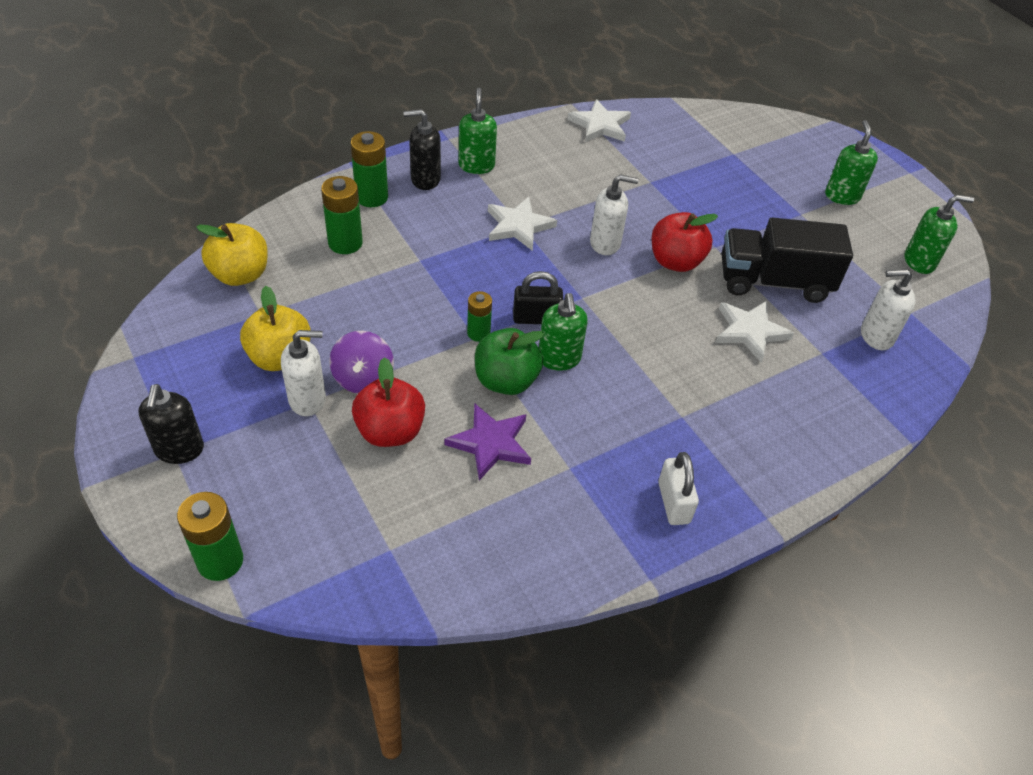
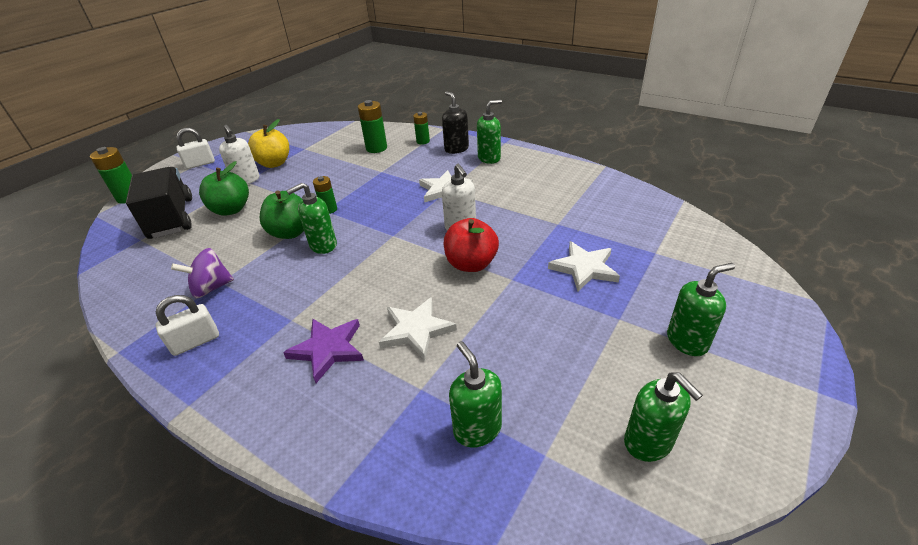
camera: 70 degrees right, 10 degrees down
black soap dispenser [138,384,204,464] -> white padlock [177,128,215,169]
yellow apple [196,223,268,286] -> none
purple spinning top [329,331,394,393] -> purple spinning top moved to [171,248,234,298]
green battery [351,131,388,207] -> green battery [413,112,430,145], size x0.63
red apple [352,357,425,447] -> green apple [199,161,249,216]
purple star [444,403,531,480] -> purple star moved to [283,319,364,383]
black padlock [513,271,563,324] -> none
white star [567,99,631,142] -> white star moved to [548,241,620,292]
black truck [721,218,853,303] -> black truck moved to [126,167,192,239]
white soap dispenser [861,269,916,350] -> green soap dispenser [449,341,502,448]

